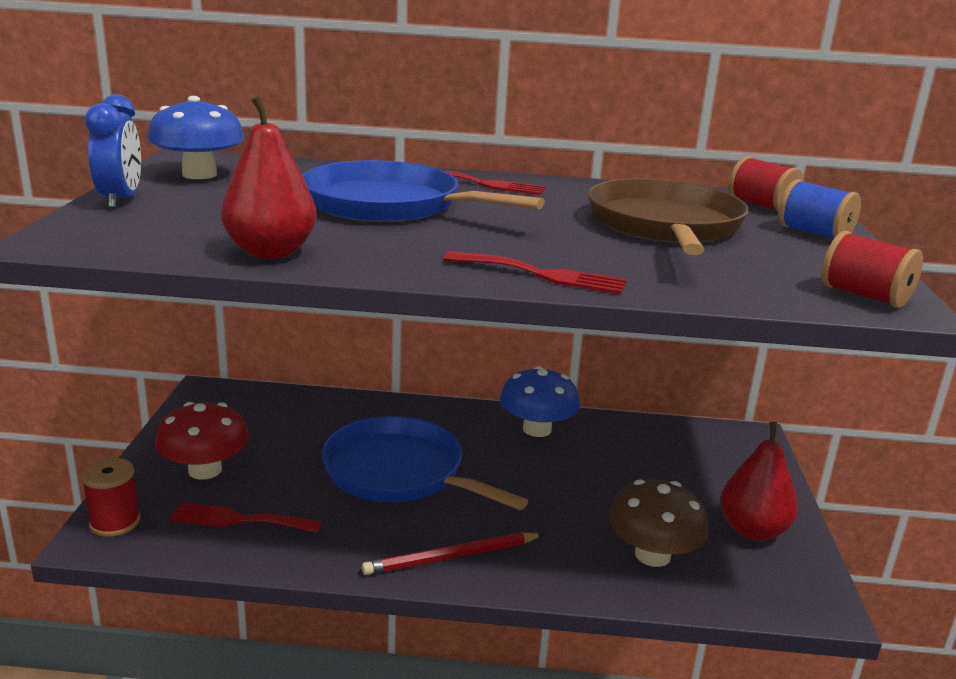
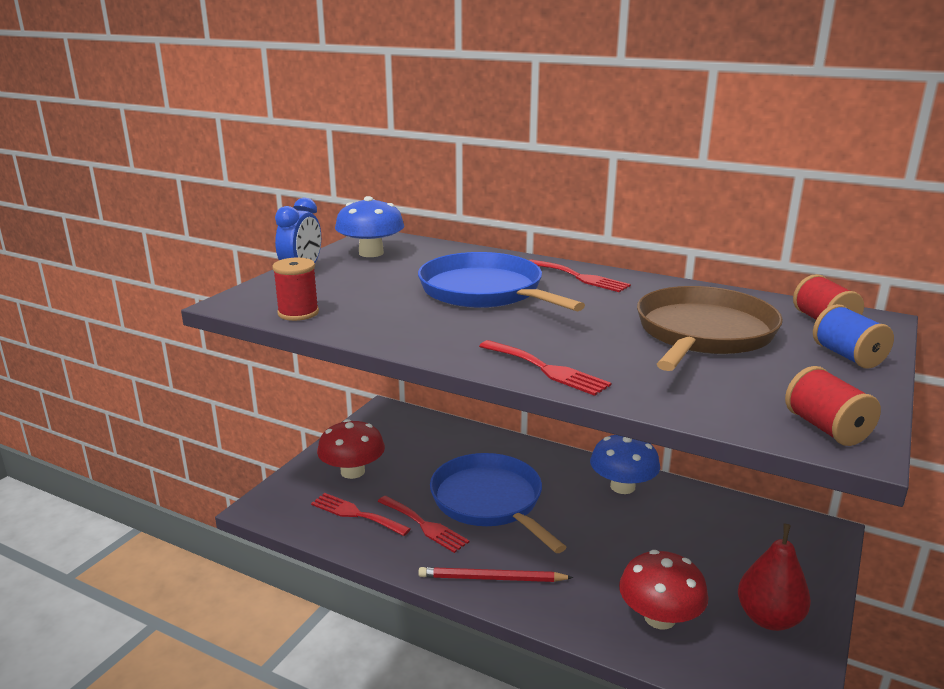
camera: 25 degrees right, 0 degrees up
red spool [81,458,140,537] -> red spool moved to [272,258,319,321]
red pear [221,96,317,259] -> none
brown mushroom [608,479,709,567] -> red mushroom [619,550,709,629]
none -> red fork [377,496,470,553]

